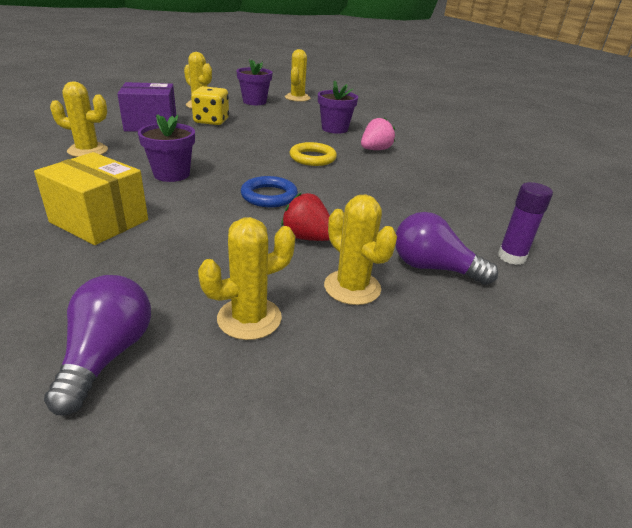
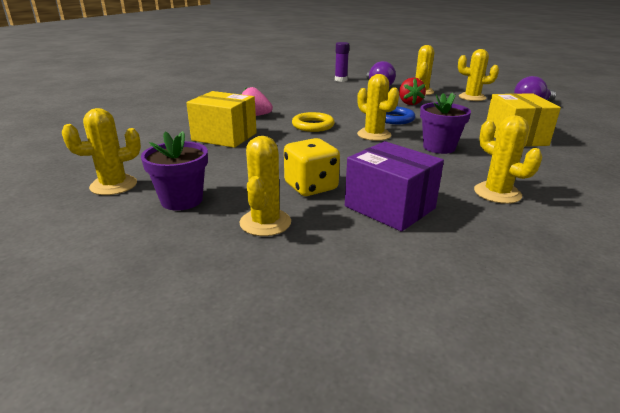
camera: 125 degrees left, 5 degrees down
purple flower pot [318,81,358,134] -> yellow box [186,91,257,148]
none -> yellow cactus [357,74,399,141]

